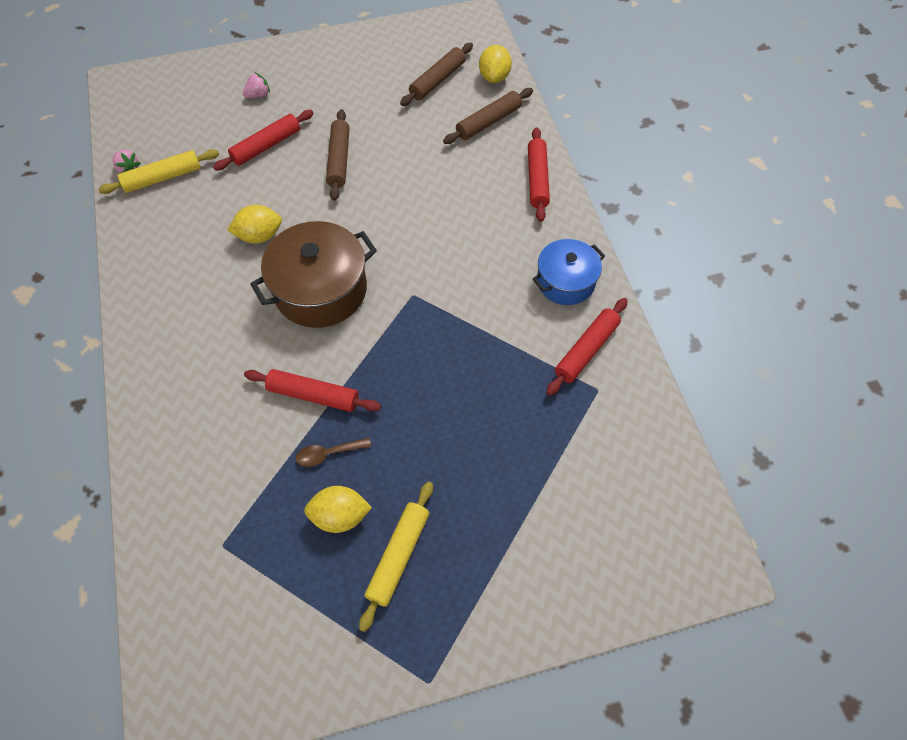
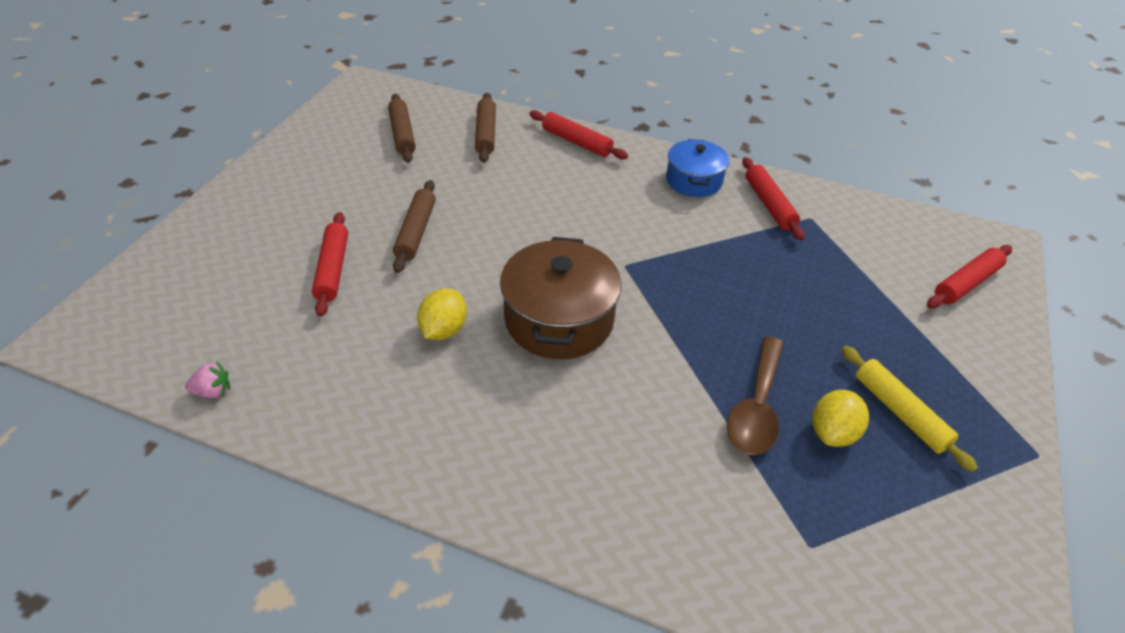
camera: 55 degrees left, 15 degrees down
yellow rolling pin [98,149,219,194] -> none
pink strawberry [243,72,270,98] -> none
red rolling pin [244,369,381,412] -> red rolling pin moved to [927,245,1012,308]
brown spoon [296,438,371,467] -> brown spoon [727,336,784,455], size x1.88
brown rolling pin [326,109,350,201] -> brown rolling pin turned 60 degrees clockwise [393,180,436,273]
yellow lemon [479,45,512,83] -> none

